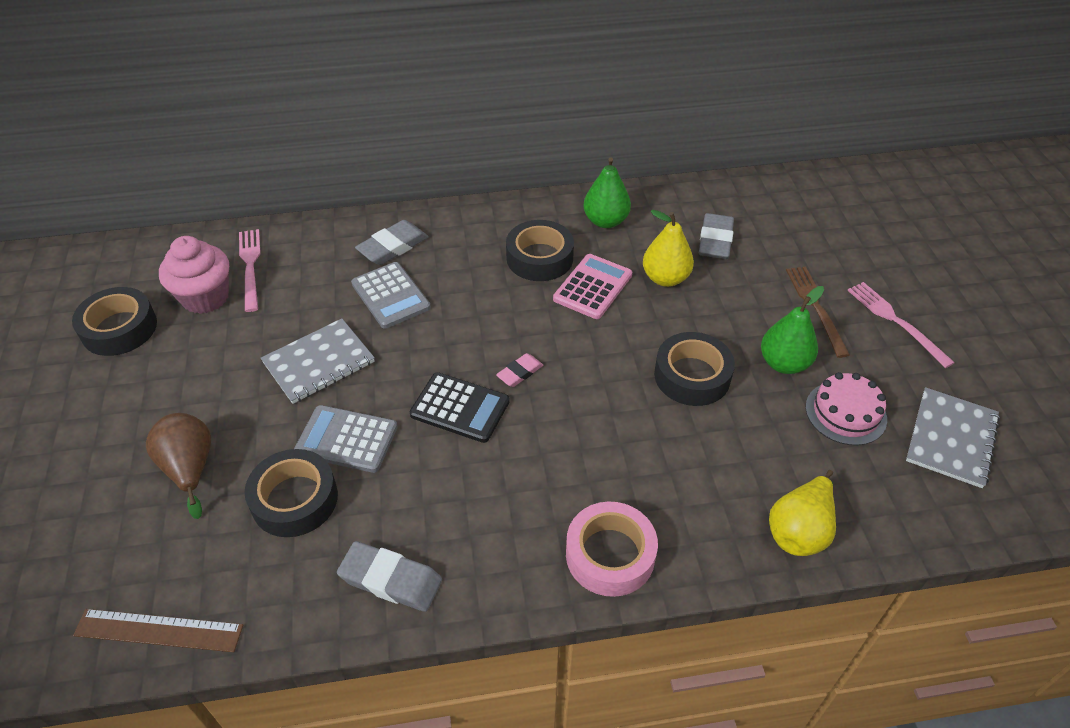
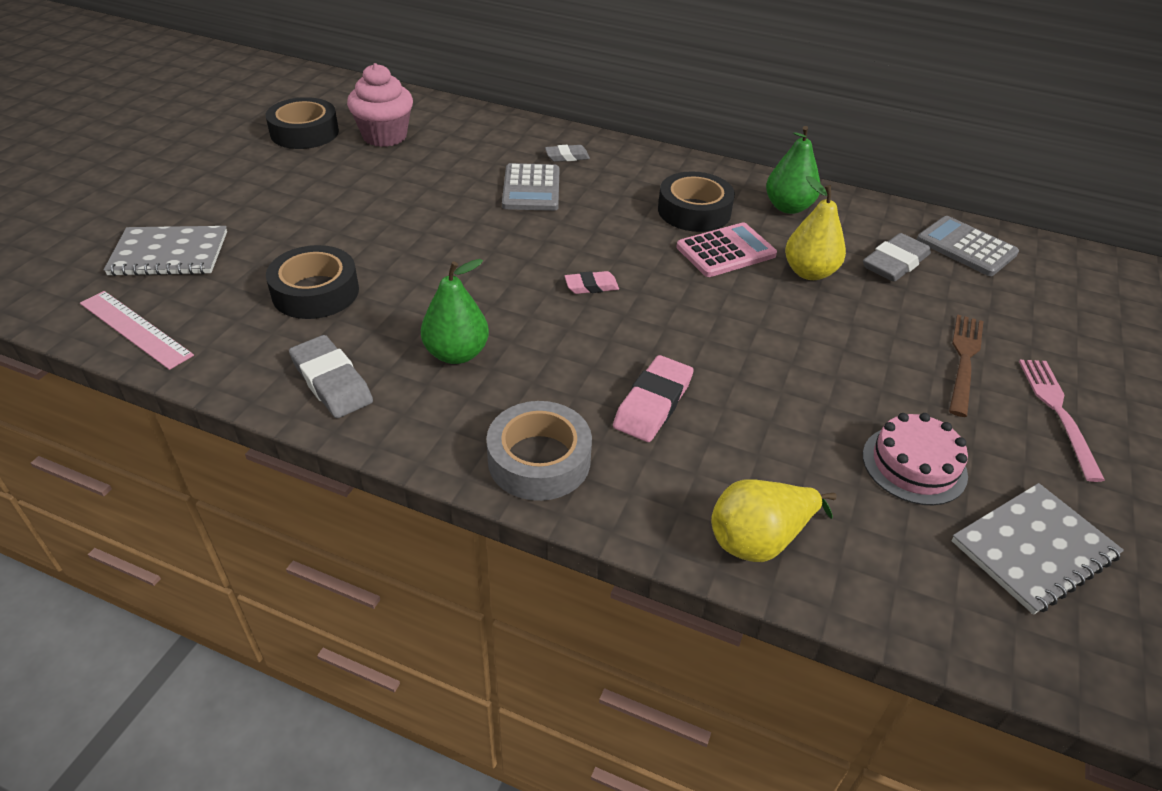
camera: 30 degrees right, 5 degrees down
brown ruler [73,609,243,652] -> pink ruler [80,291,194,370]
brown pear [146,413,211,519] -> none
pink fork [239,229,261,312] -> none
grey notebook [261,318,375,404] -> grey notebook moved to [104,226,227,276]
grey calculator [294,405,397,473] -> grey calculator moved to [916,216,1019,276]
grey eraser [355,220,429,265] -> grey eraser [545,145,590,162], size x0.60
black calculator [410,372,510,443] -> none
pink tape [566,501,658,597] -> grey tape [486,401,592,501]
black tape [654,332,735,406] -> none
green pear [761,286,824,374] -> green pear moved to [421,259,489,364]
none -> pink eraser [613,355,693,442]

